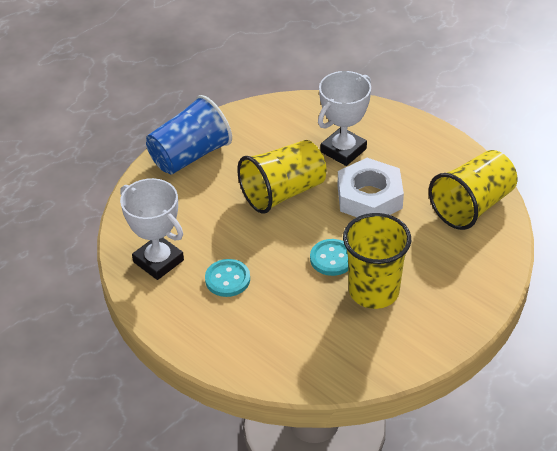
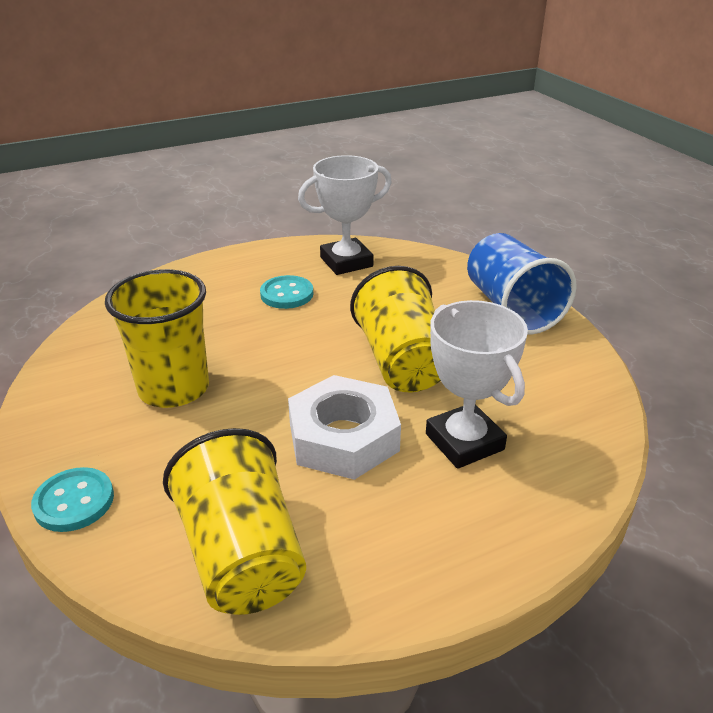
camera: 110 degrees right, 10 degrees down
turquoise button [310,239,348,276] -> turquoise button moved to [31,467,114,532]

